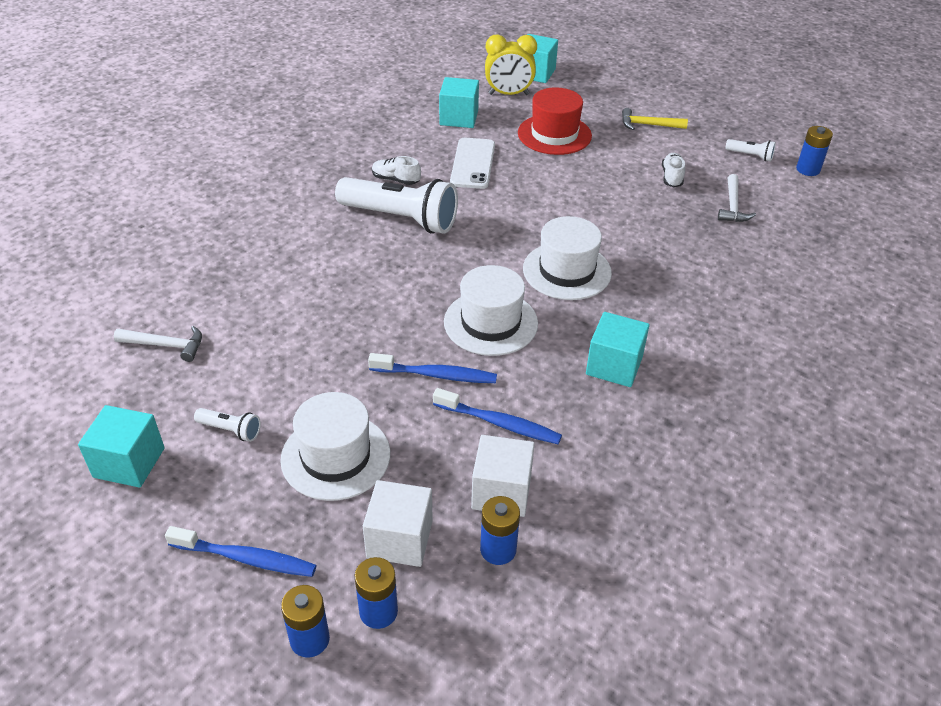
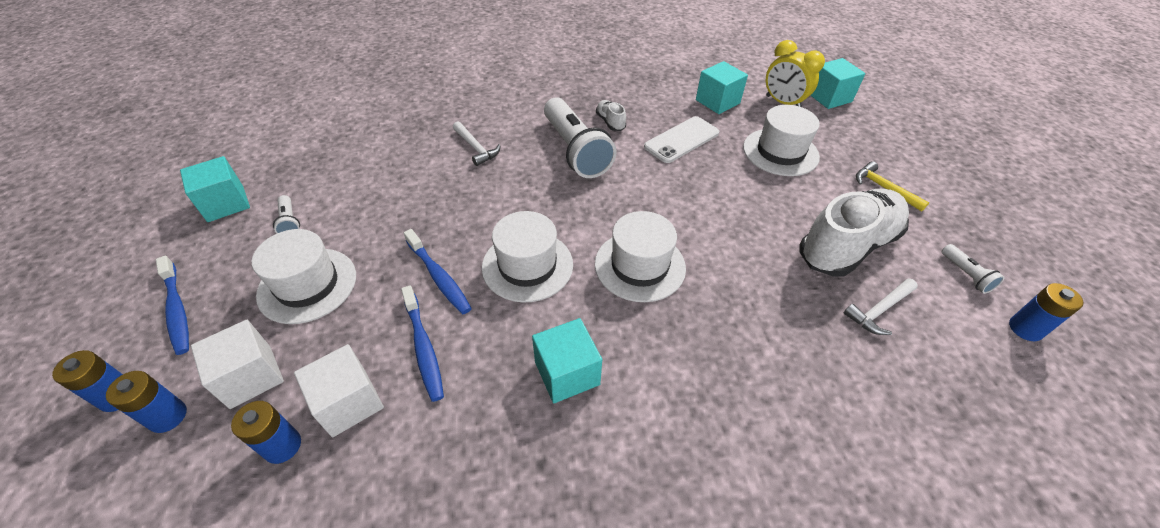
camera: 45 degrees right, 5 degrees up
white hammer [114,326,202,362] -> white hammer moved to [453,121,501,166]
red hat [518,87,592,155] -> white hat [743,105,820,176]
white shoe [662,153,685,187] -> white shoe [799,188,909,276], size x2.37

